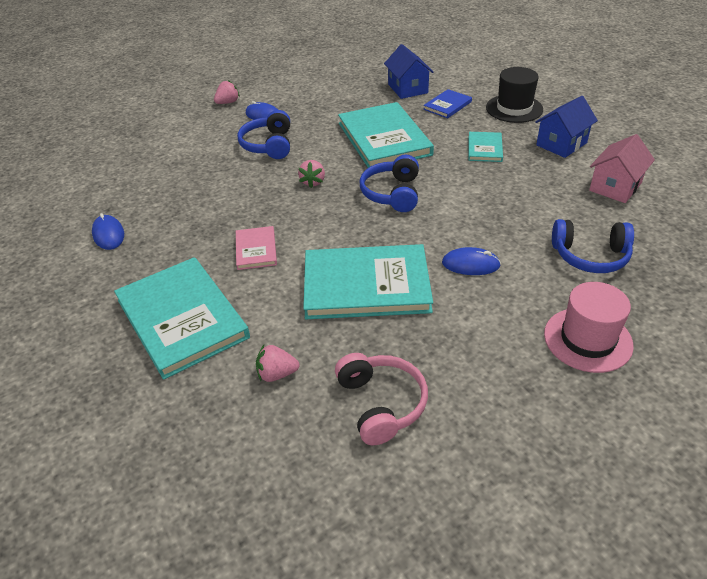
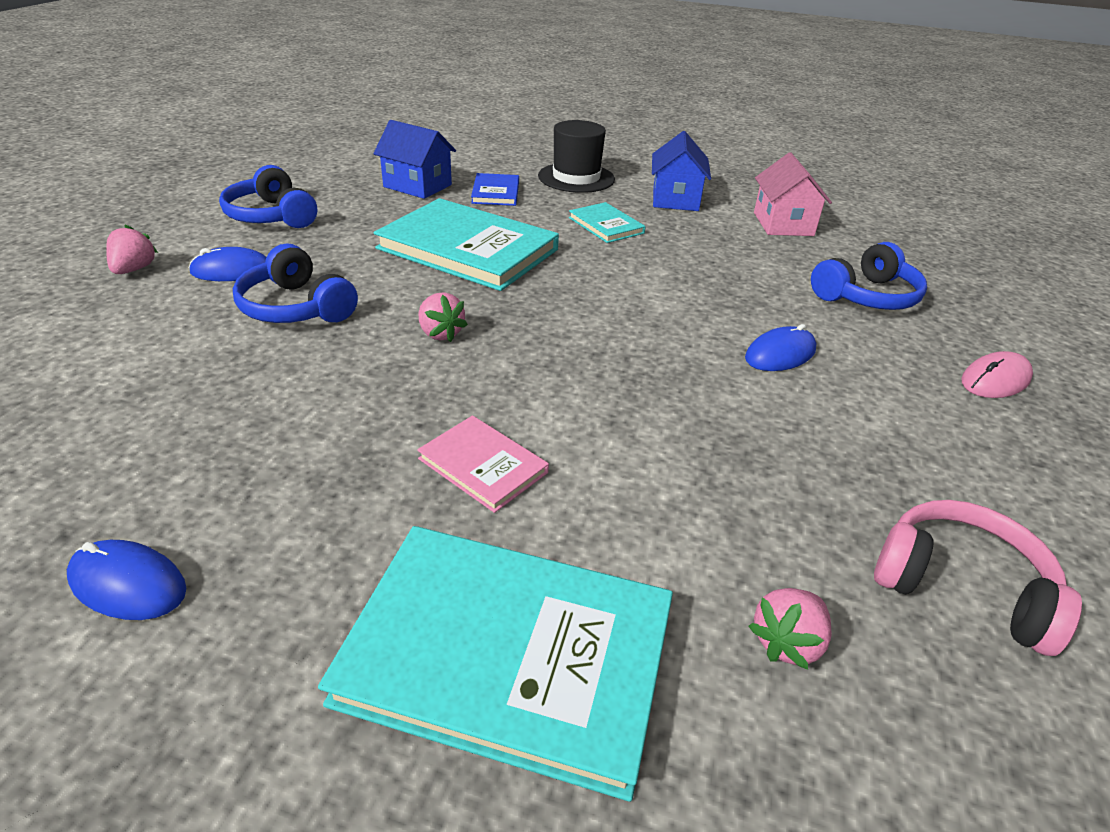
camera: 45 degrees left, 5 degrees down
turquoise book [303,244,433,319] -> none
blue headphones [360,155,419,212] -> blue headphones moved to [219,165,317,228]
pink hat [544,282,634,373] -> pink mouse [961,351,1033,398]

